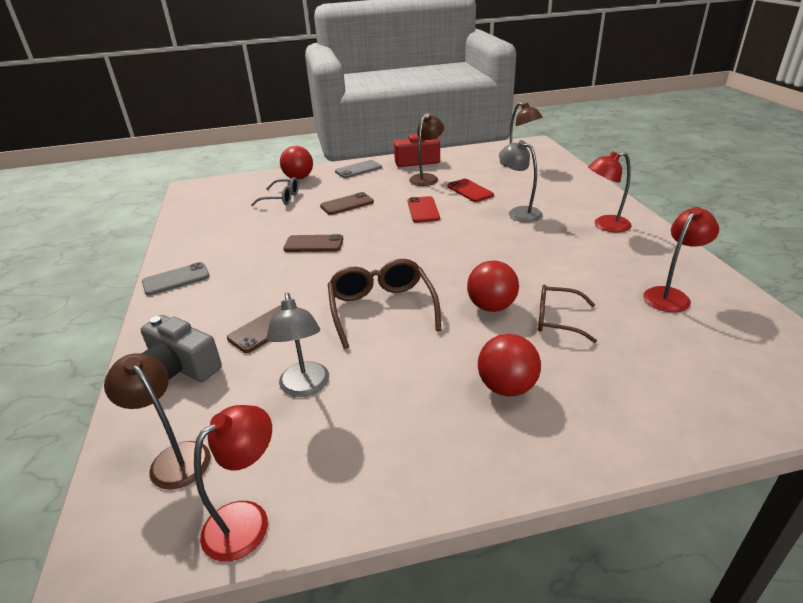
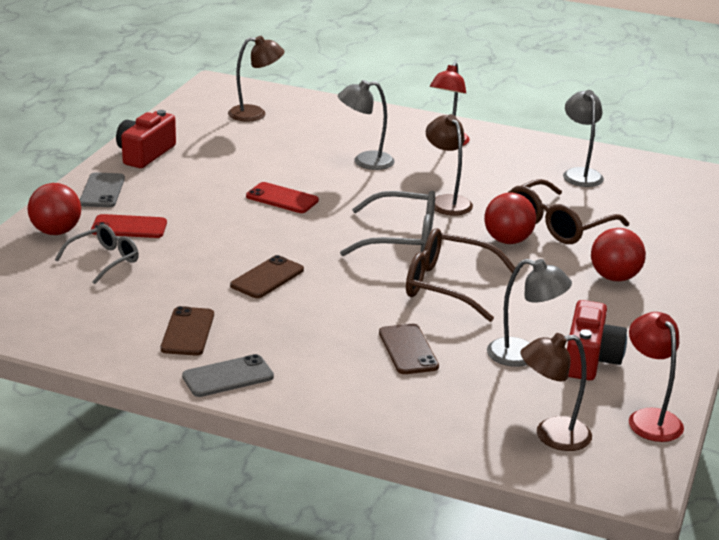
camera: 60 degrees left, 5 degrees down
grey camera [141,315,222,382] -> none
grey phone [142,262,210,296] -> grey phone turned 60 degrees clockwise [182,354,274,397]
brown phone [320,192,374,215] -> brown phone moved to [161,306,214,356]
brown lamp [409,113,444,186] -> brown lamp moved to [426,114,473,216]
red phone [447,179,494,202] -> red phone moved to [91,214,167,238]
brown glasses [538,285,597,343] -> brown glasses [508,179,629,244], size x1.57
red lamp [643,207,719,312] -> grey lamp [563,90,604,187]
none -> grey glasses [340,190,435,256]
none -> red camera [567,300,627,381]

